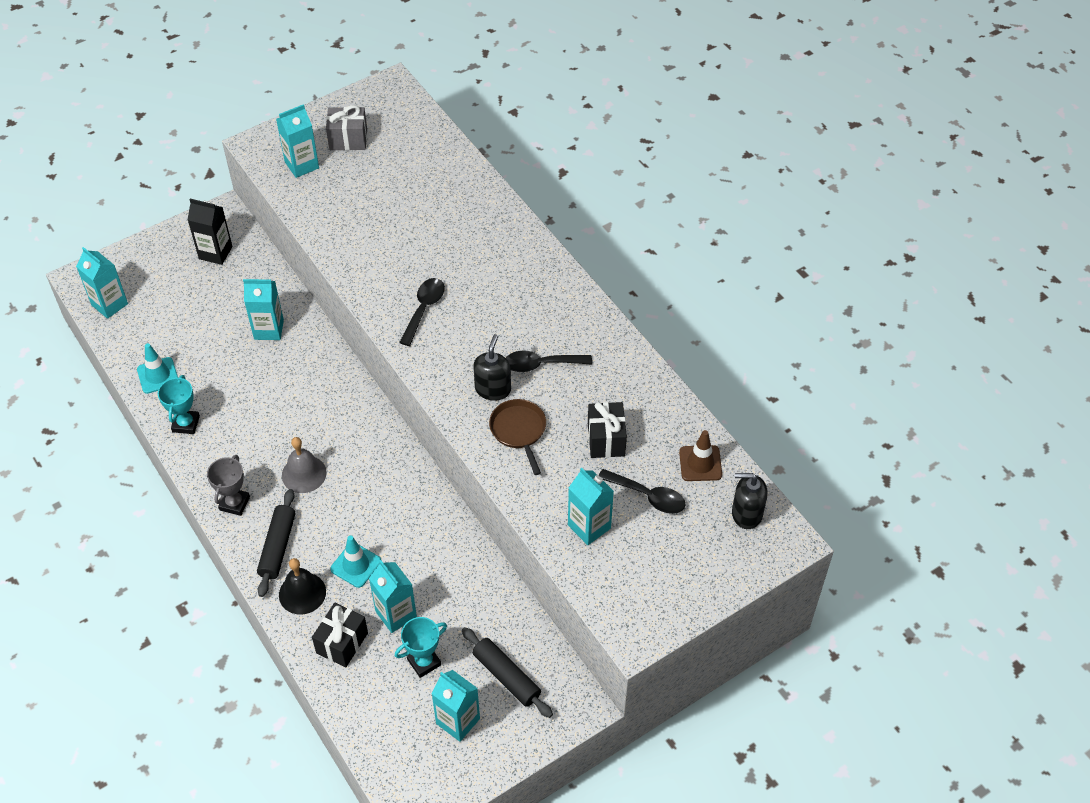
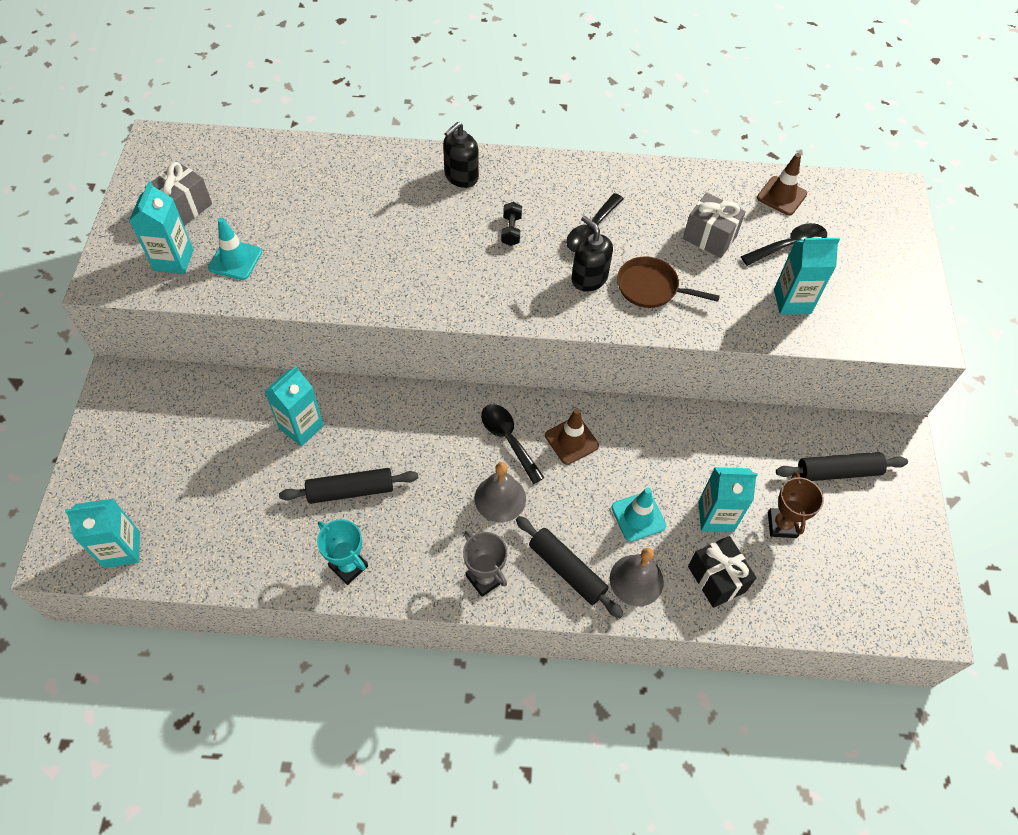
camera: 55 degrees left, 5 degrees up
turquoise traffic cone [137,343,178,394] -> turquoise traffic cone moved to [208,217,262,280]
black carton [188,199,233,265] -> none
black bell [279,558,326,615] -> grey bell [610,548,664,606]
turquoise trophy [395,617,447,678] -> brown trophy [768,472,824,538]
black spoon [399,278,445,346] -> black spoon moved to [481,404,545,484]
turquoise carton [431,670,480,742] -> none
black gift [588,402,627,458] -> grey gift [683,193,746,258]
black soap dispenser [732,473,768,529] -> black soap dispenser moved to [443,122,479,188]
none -> black rolling pin [279,468,418,504]
none -> black dumbbell [501,202,522,246]
none -> brown traffic cone [545,409,599,465]

